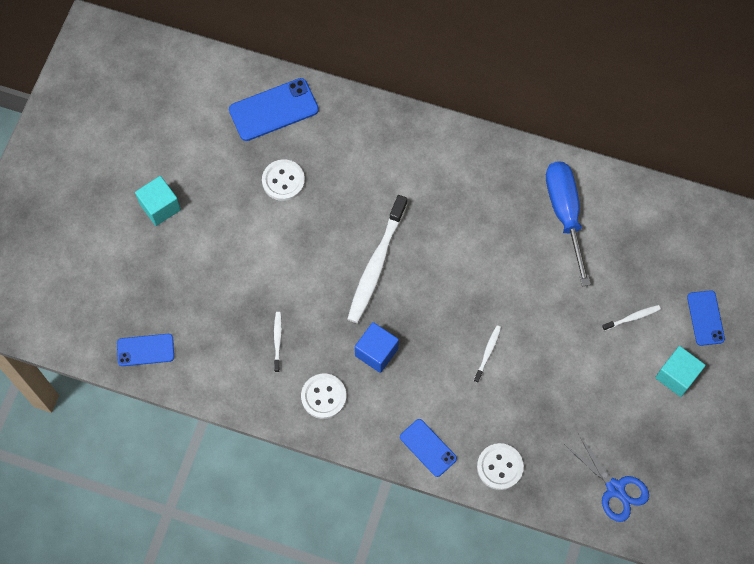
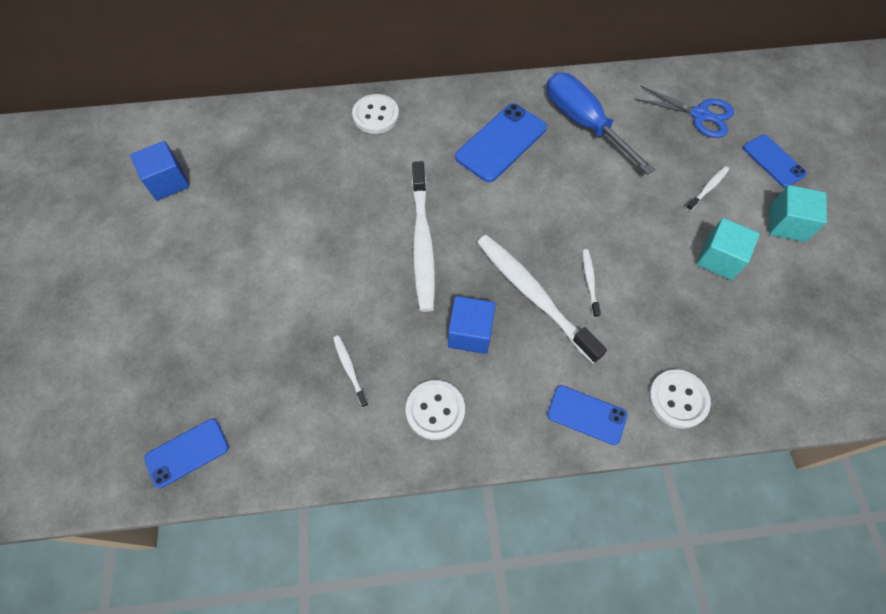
camera: 25 degrees left, 5 degrees down
turquoise cube [135,176,181,226] -> turquoise cube moved to [696,218,760,280]
blue phone [229,78,319,141] -> blue phone moved to [455,103,547,182]
white button [262,159,305,201] -> white button moved to [352,94,399,134]
blue scissors [564,433,649,522] -> blue scissors moved to [634,85,734,138]
none -> blue cube [130,141,190,201]
none -> white toothbrush [477,235,607,363]

